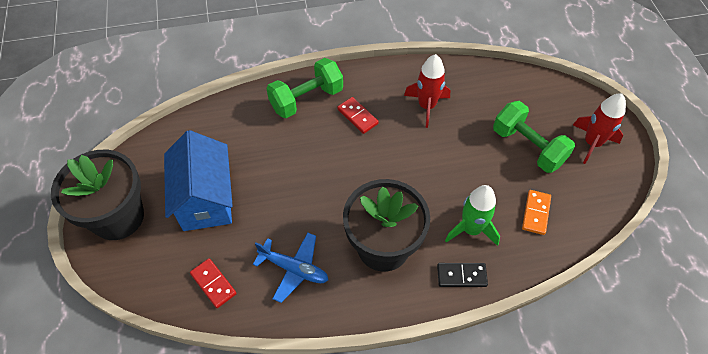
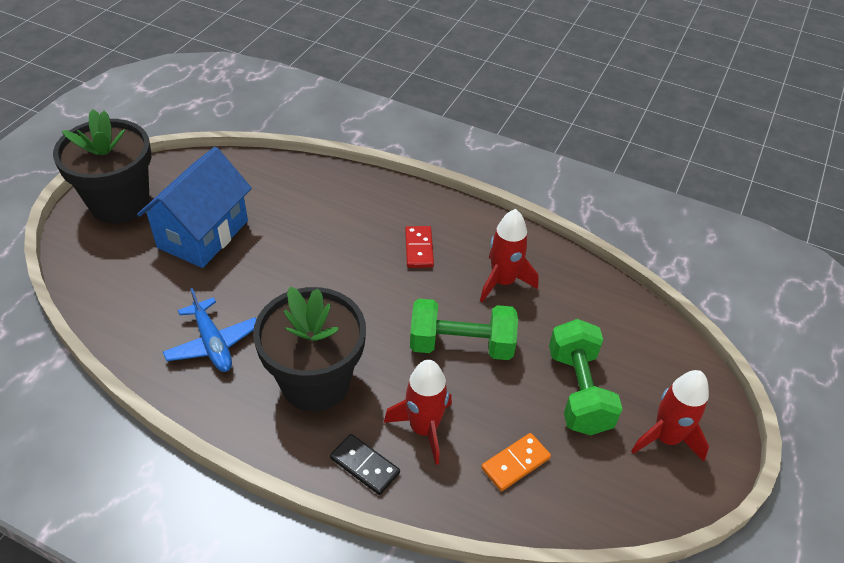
camera: 35 degrees right, 10 degrees down
red domino [190,258,237,308] -> none
green dumbbell [266,58,343,118] -> green dumbbell moved to [410,299,518,360]
green rocket [445,185,500,246] -> red rocket [384,360,452,465]

